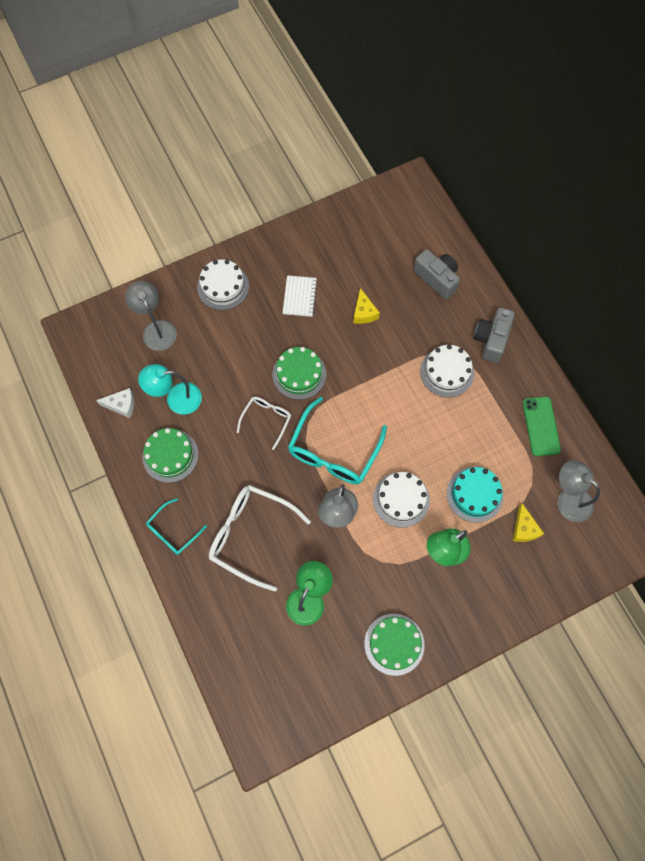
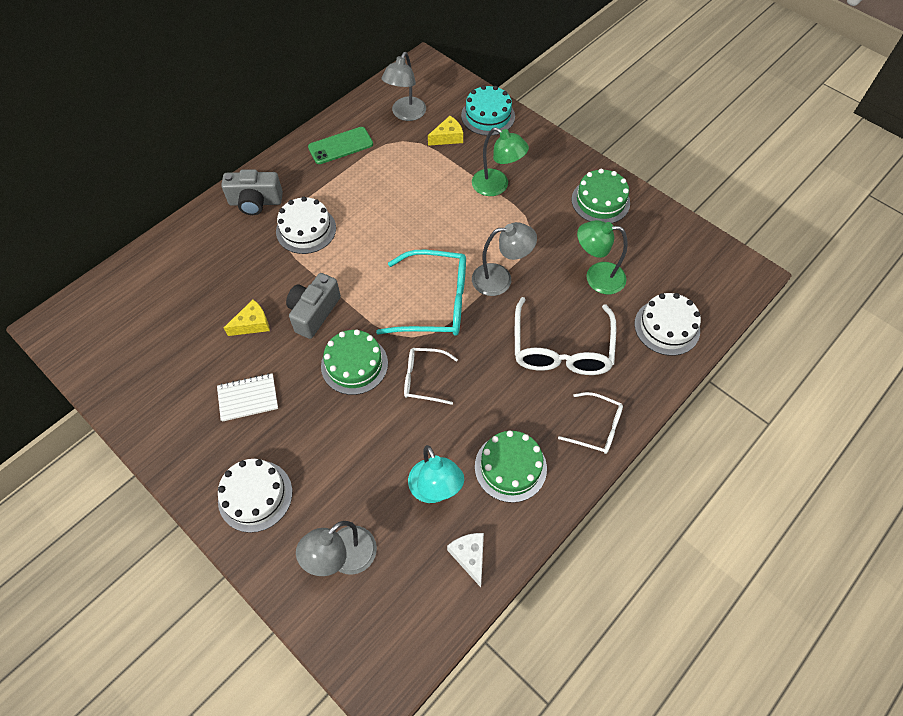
camera: 110 degrees left, 10 degrees down
turquoise glasses [146,498,207,555] -> white glasses [558,392,623,454]
white cake [373,472,430,528] -> white cake moved to [634,293,701,356]
grey camera [413,249,460,300] -> grey camera moved to [286,273,341,339]
turquoise cake [447,467,503,523] -> turquoise cake moved to [461,85,515,136]

